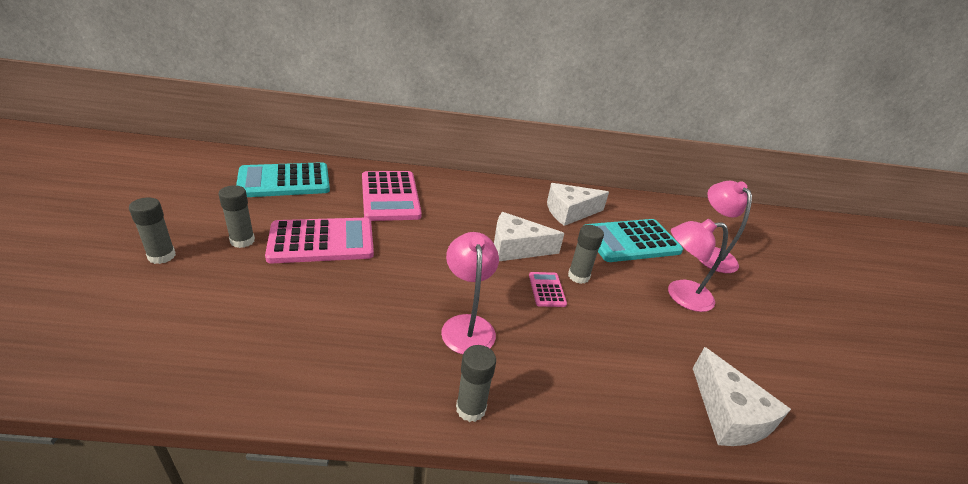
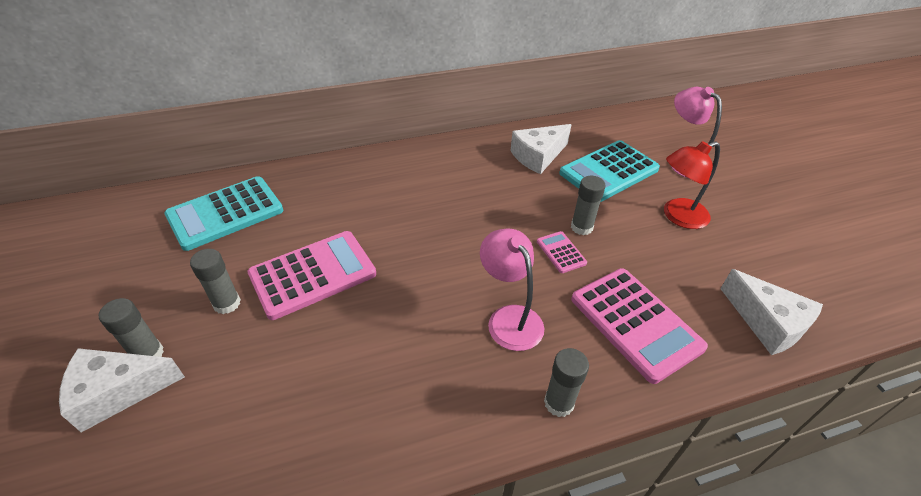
camera: 15 degrees left, 10 degrees up
pink calculator [362,171,422,221] -> pink calculator moved to [571,268,708,384]
white cheese [494,212,565,261] -> white cheese moved to [59,348,185,432]
pink lamp [668,219,728,312] -> red lamp [664,141,720,229]

